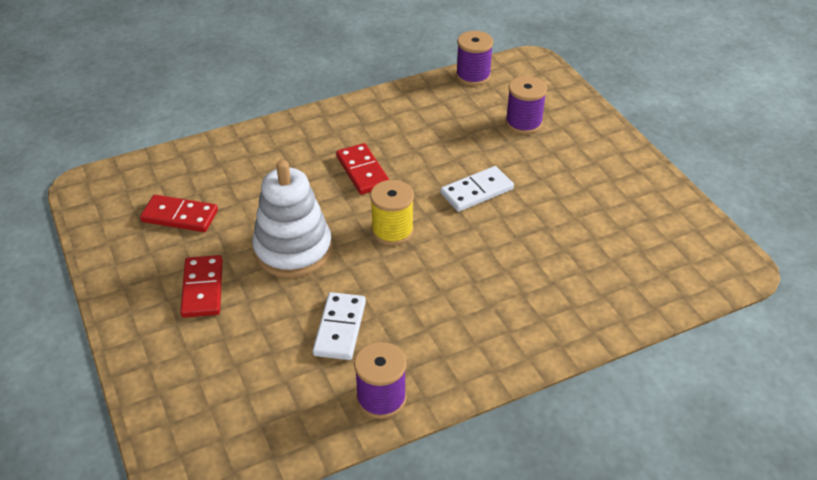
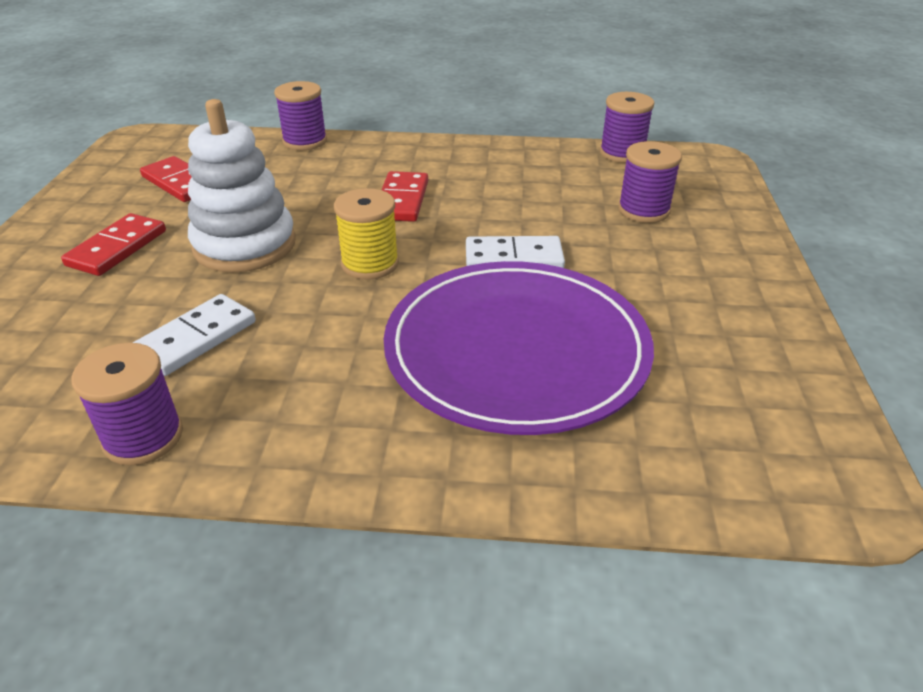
camera: 30 degrees right, 5 degrees down
none -> purple spool [274,81,327,150]
none -> purple plate [384,261,654,435]

